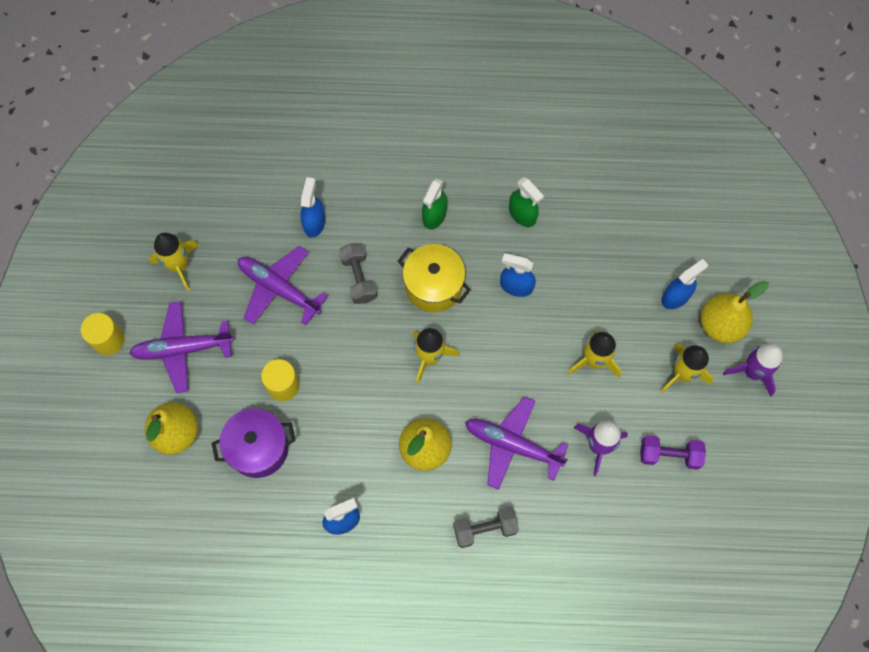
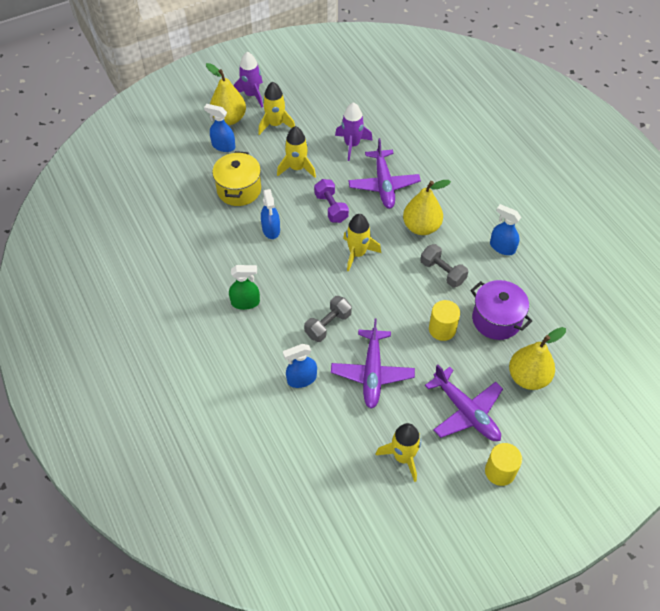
camera: 120 degrees left, 15 degrees down
yellow pot [398,244,471,312] -> yellow pot moved to [212,151,261,206]
grey dumbbell [453,506,519,548] -> grey dumbbell moved to [420,244,469,288]
green spray bottle [509,177,544,227] -> none
purple dumbbell [640,435,706,470] -> purple dumbbell moved to [314,179,349,223]

